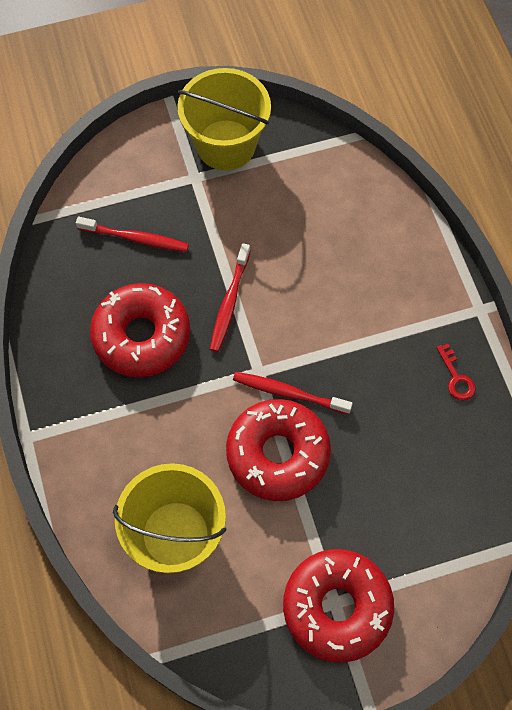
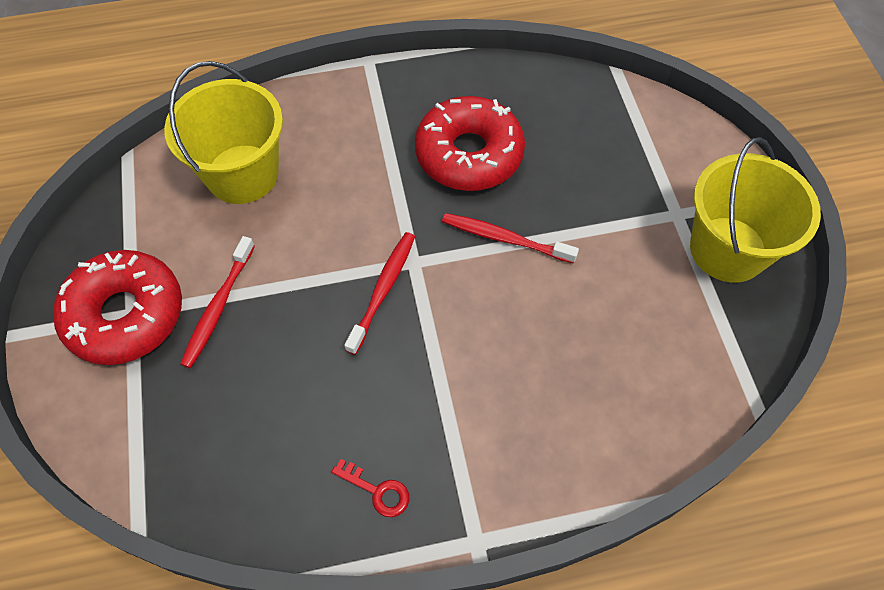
camera: 95 degrees right, 5 degrees down
red toothbrush [76,217,189,252] -> red toothbrush moved to [180,236,255,368]
red donut [226,399,331,501] -> none
red key [436,344,476,400] -> red key turned 135 degrees counterclockwise [331,459,409,517]

